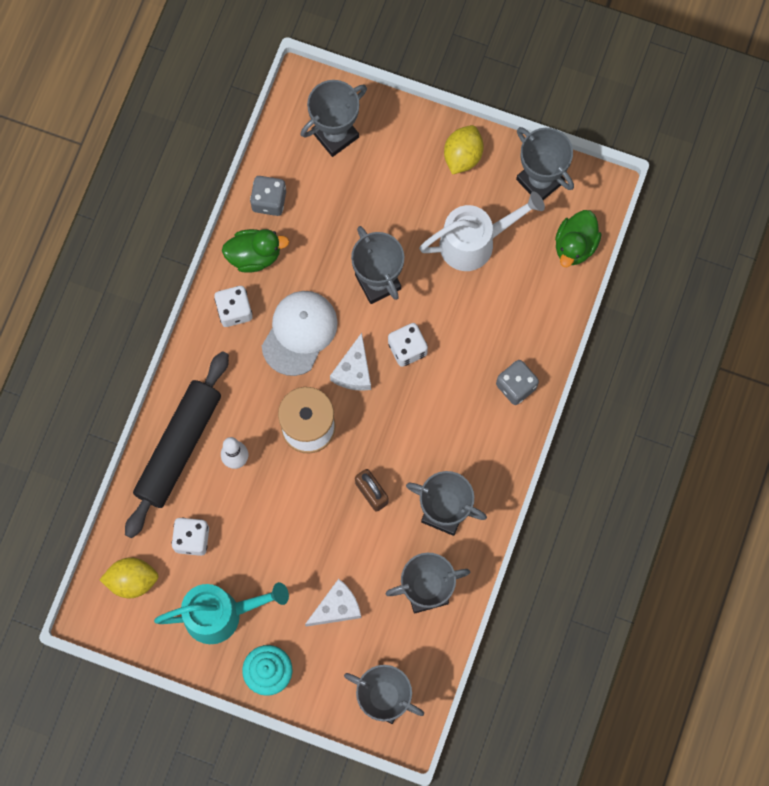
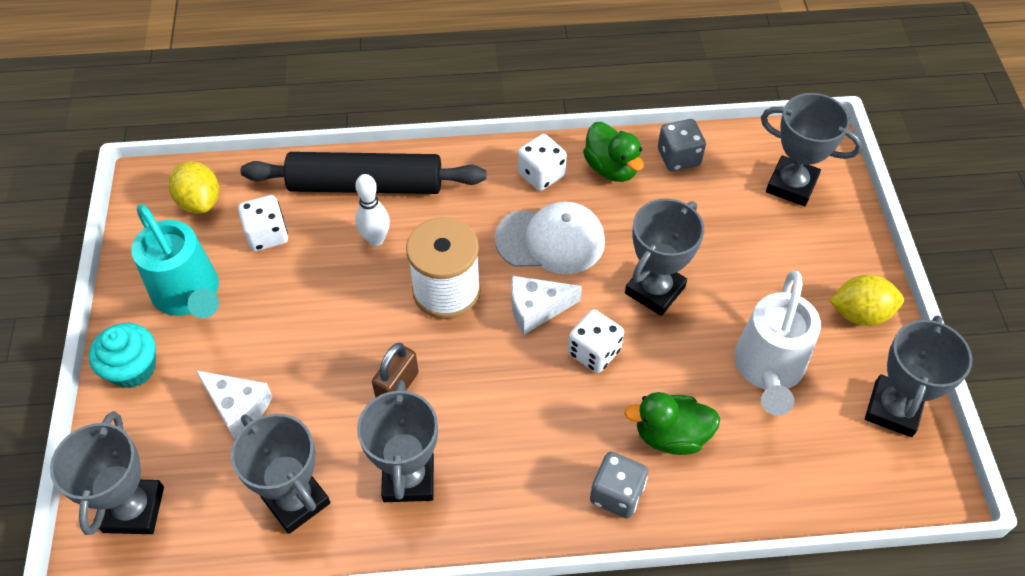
camera: 65 degrees right, 20 degrees down
white watering can [419,191,545,271] -> white watering can turned 60 degrees clockwise [734,270,821,416]
green duck [555,210,602,267] -> green duck moved to [624,392,721,455]

